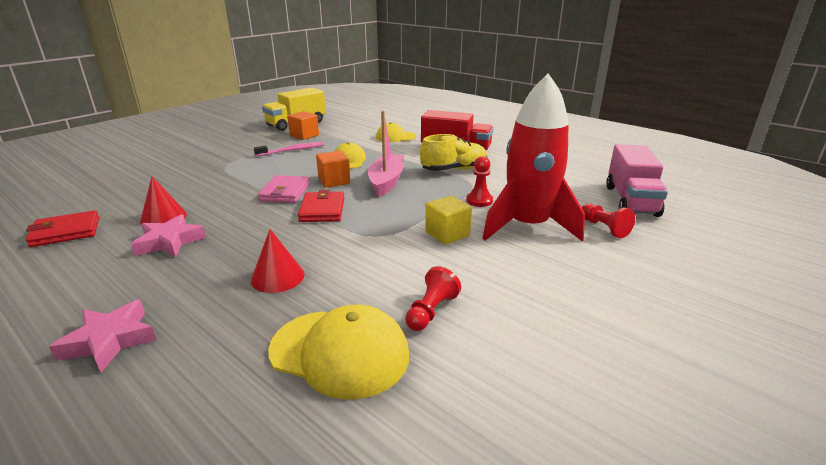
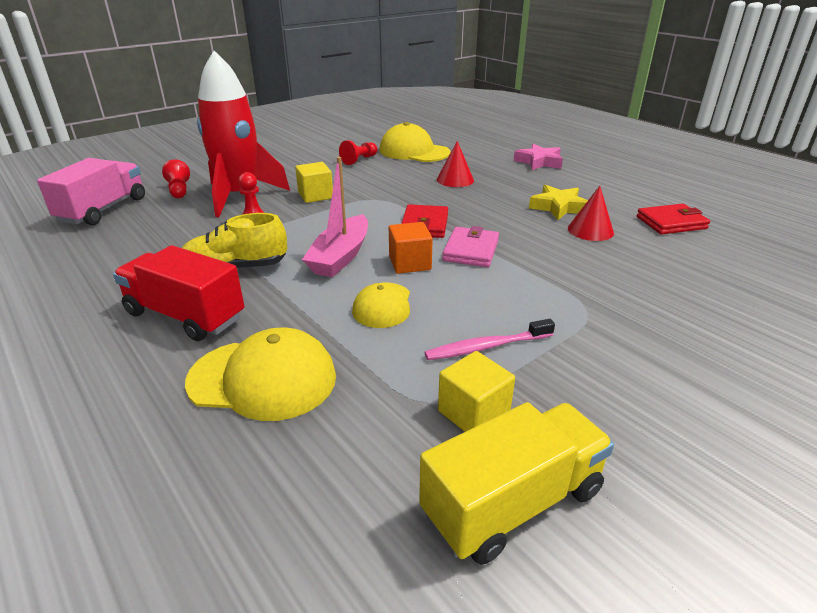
camera: 170 degrees left, 5 degrees up
pink star [131,214,206,257] -> yellow star [529,185,588,220]
orange cube [287,111,319,140] -> yellow cube [438,351,515,432]
yellow cap [376,122,416,142] -> yellow cap [185,328,336,421], size x1.61

